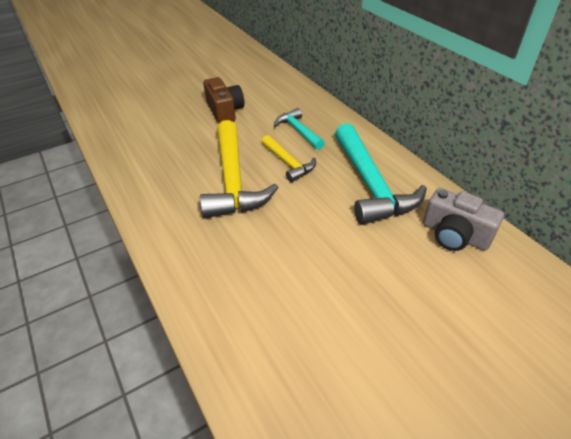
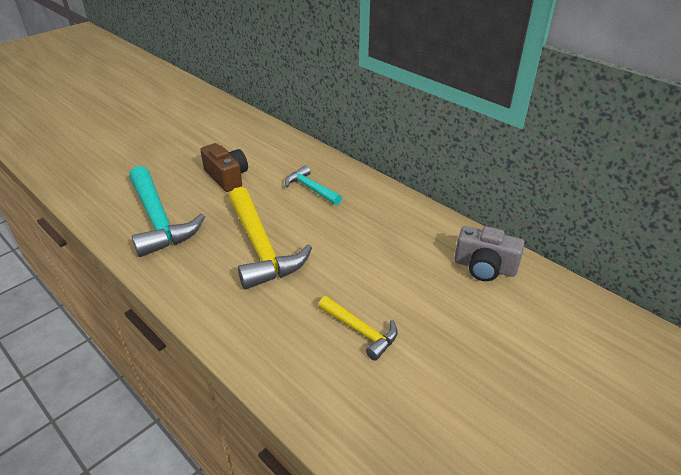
camera: 15 degrees left, 5 degrees down
yellow hammer [262,135,316,182] -> yellow hammer moved to [318,296,398,361]
turquoise hammer [335,123,427,225] -> turquoise hammer moved to [129,166,205,257]

